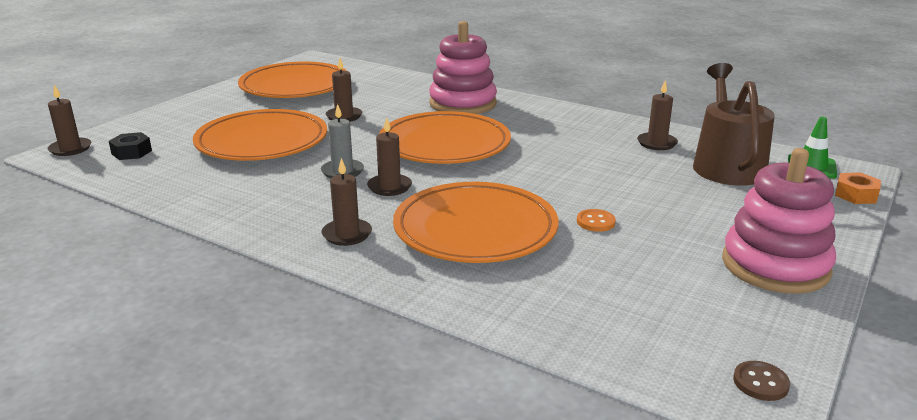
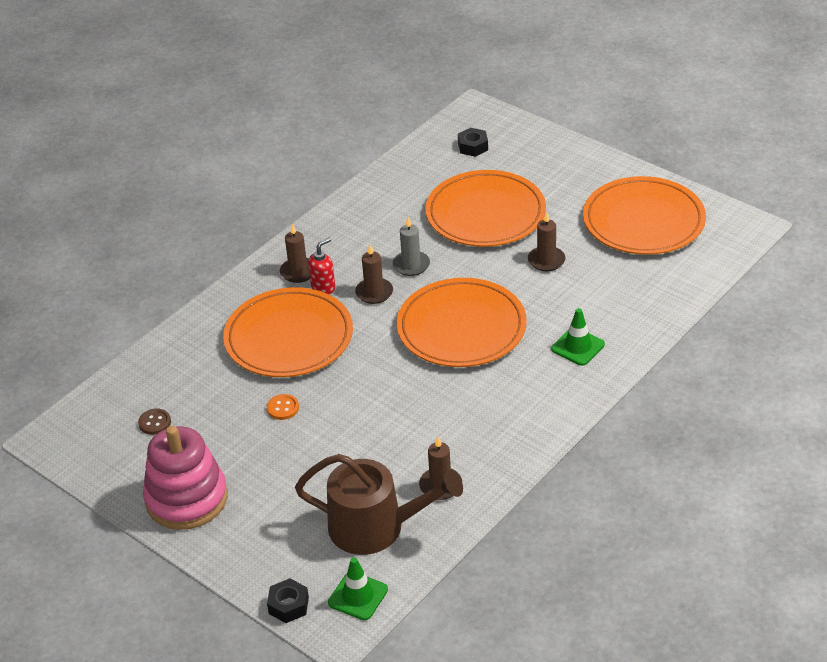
camera: 100 degrees right, 15 degrees up
brown candle [48,85,91,156] -> none
pink stacking toy [429,21,497,114] -> green traffic cone [551,308,605,366]
brown button [733,361,790,401] -> brown button moved to [138,409,171,435]
orange nut [835,172,881,204] -> black nut [267,578,309,623]
none -> red soap dispenser [308,238,335,294]

